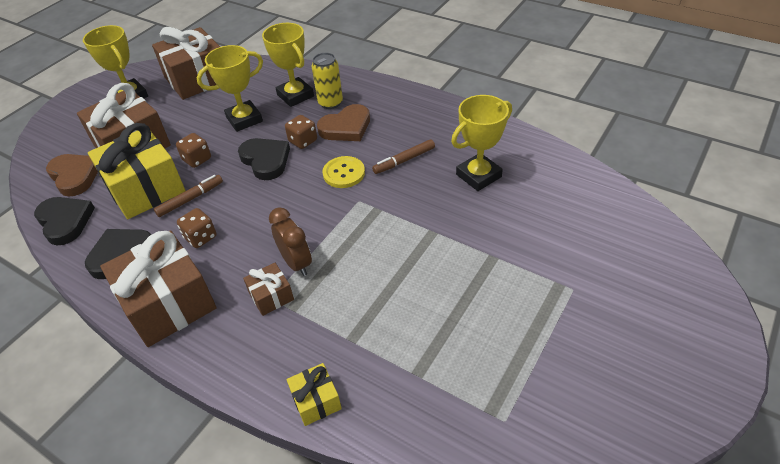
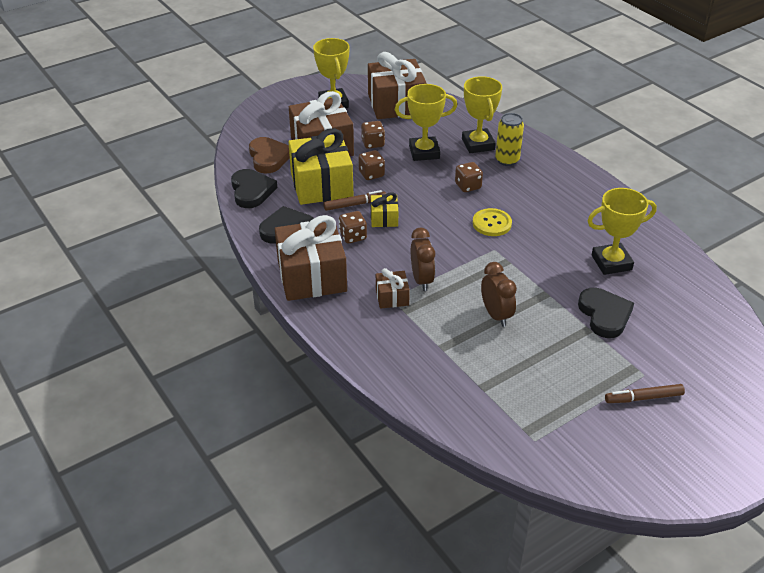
camera: 20 degrees right, 5 degrees down
black heart [238,138,290,180] -> black heart moved to [578,288,634,338]
yellow gift [286,363,342,426] -> yellow gift moved to [371,192,398,227]
brown heart [317,104,370,141] -> none
brown marker [372,139,435,174] -> brown marker moved to [605,384,685,403]
none -> brown dice [361,121,385,149]
none -> brown clock [481,262,517,327]

